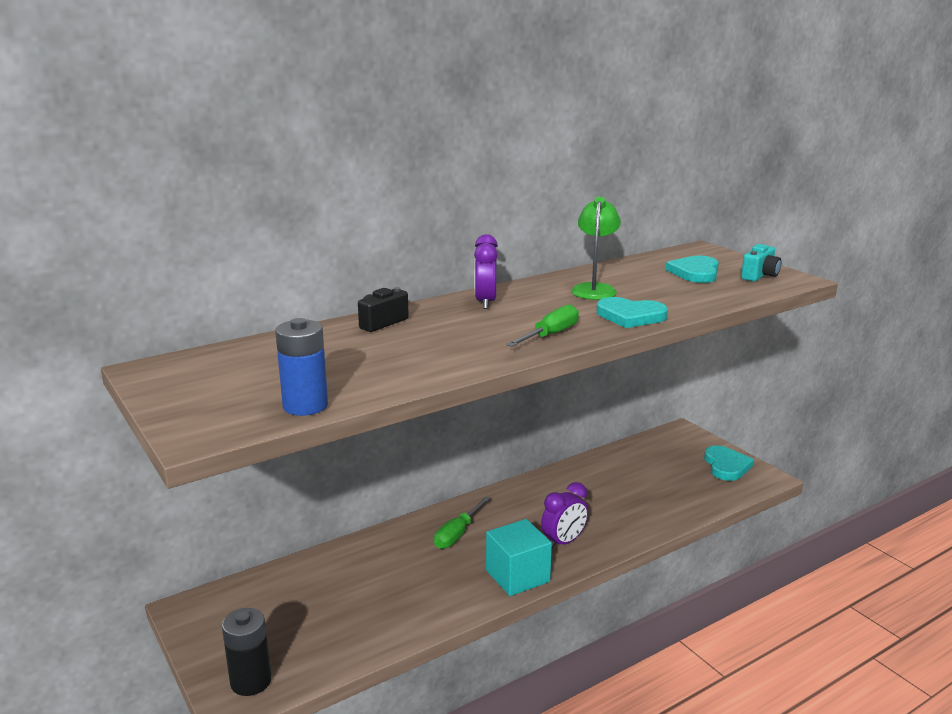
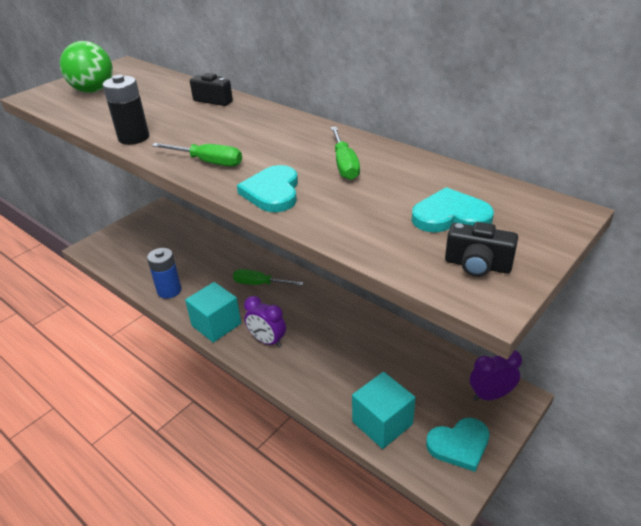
camera: 75 degrees right, 15 degrees up
black battery [222,608,272,696] -> black battery moved to [102,75,149,145]
blue battery [275,318,328,416] -> blue battery moved to [147,248,181,299]
purple clock [474,234,498,309] -> purple clock moved to [470,350,522,401]
green lamp [571,197,621,300] -> green screwdriver [331,127,360,180]
turquoise camera [741,244,781,281] -> black camera [445,222,518,277]
none -> green ball [60,41,113,93]
none -> turquoise cube [352,372,416,449]

